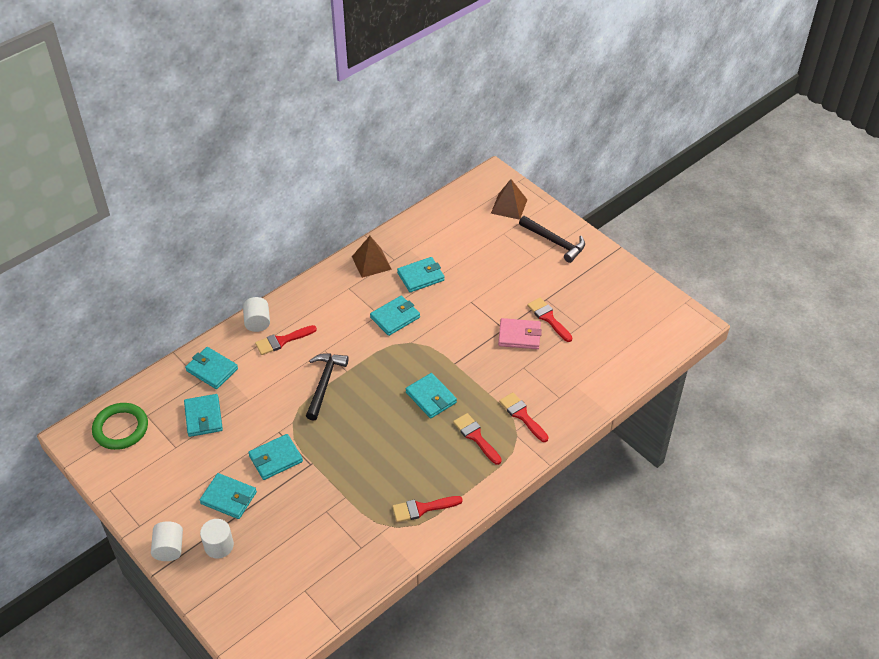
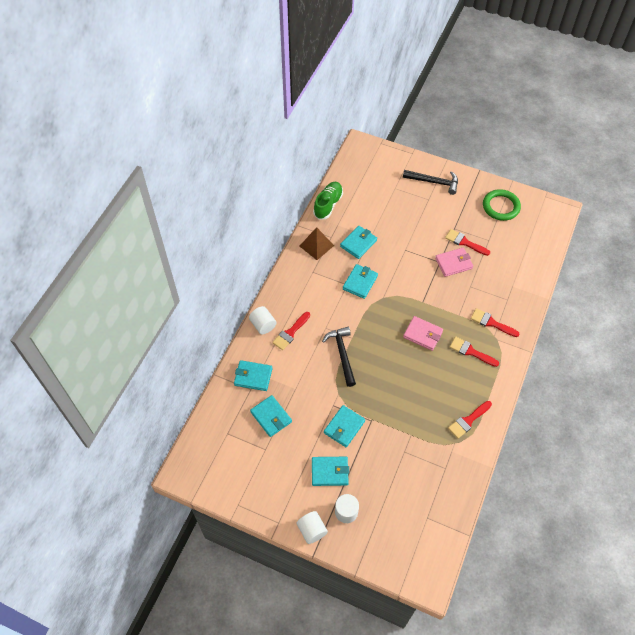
camera: 25 degrees left, 10 degrees up
green ring [92,403,148,450] -> green ring moved to [483,189,521,221]
turquoise wallet [406,373,457,419] -> pink wallet [403,316,443,351]
brown pyramid [491,179,527,220] -> none
none -> green shoe [313,182,343,220]

